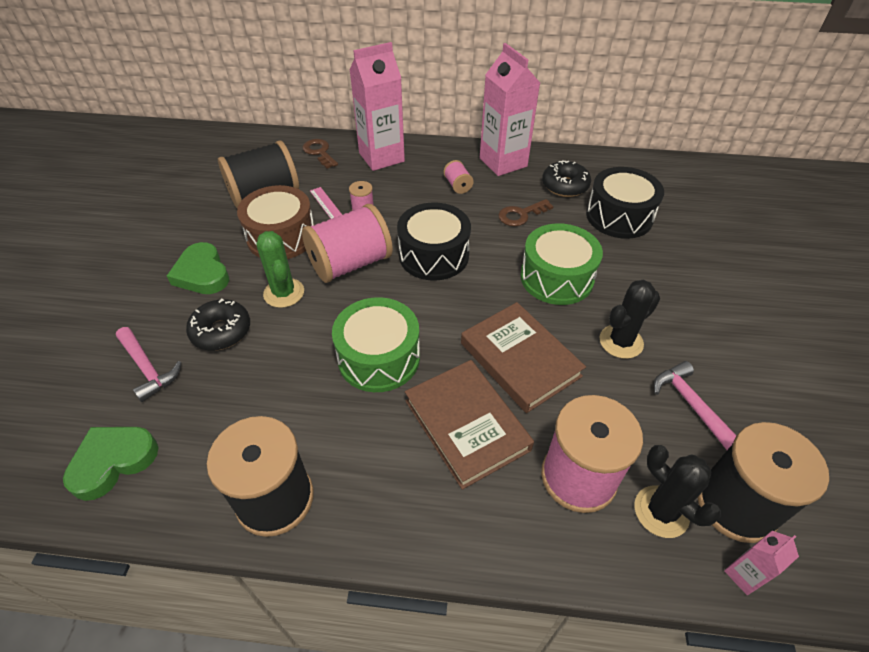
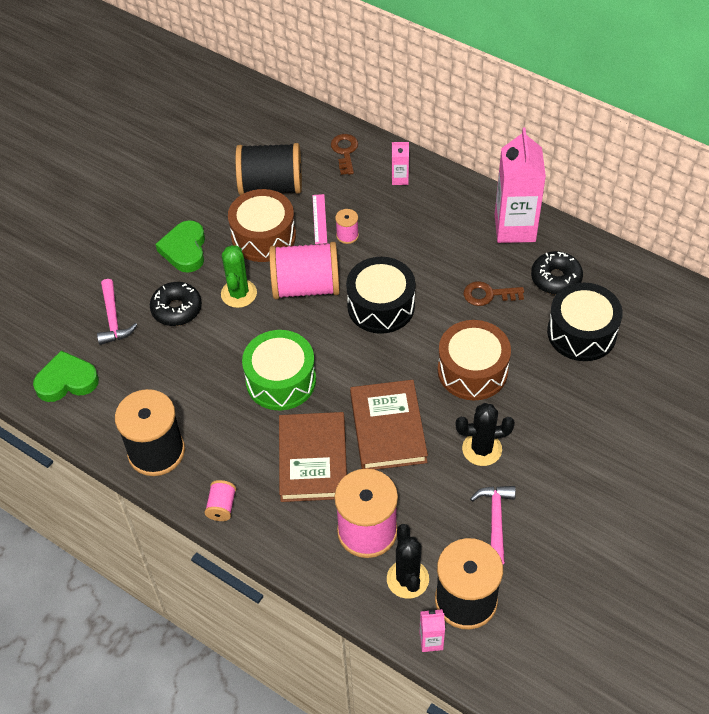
camera: 30 degrees right, 5 degrees up
pink carton [350,42,405,171] -> pink carton [392,142,409,185], size x0.44
pink spool [444,160,474,194] -> pink spool moved to [204,480,236,521]
green drum [520,223,603,305] -> brown drum [438,320,511,400]

